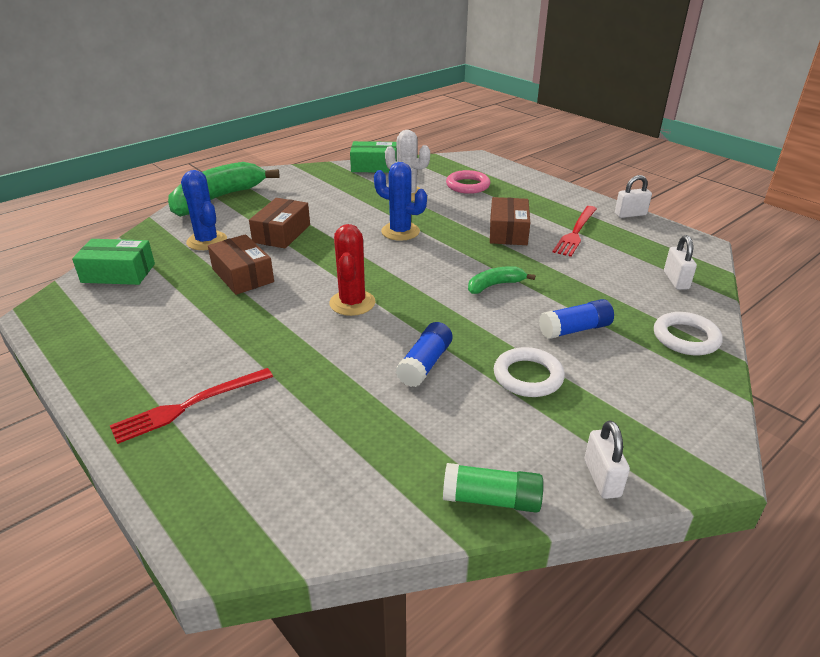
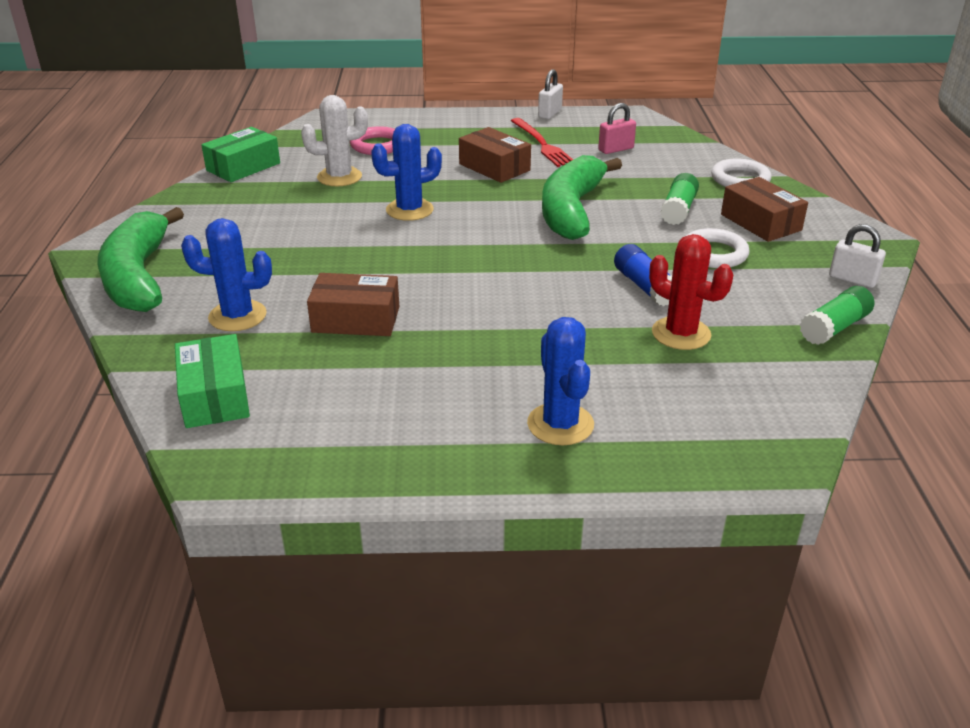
camera: 50 degrees left, 0 degrees up
green box [72,239,155,285] -> green box turned 60 degrees counterclockwise [175,334,250,428]
red fork [110,368,273,444] -> blue cactus [527,317,594,445]
brown box [249,198,310,248] -> brown box moved to [721,177,808,242]
red cactus [329,224,376,316] -> red cactus moved to [649,234,733,350]
green banana [468,266,536,294] -> green banana [542,155,622,240], size x2.11
blue glue stick [539,299,614,339] -> green glue stick [660,173,699,225]
white padlock [664,235,697,290] -> none
none -> pink padlock [598,103,636,154]

